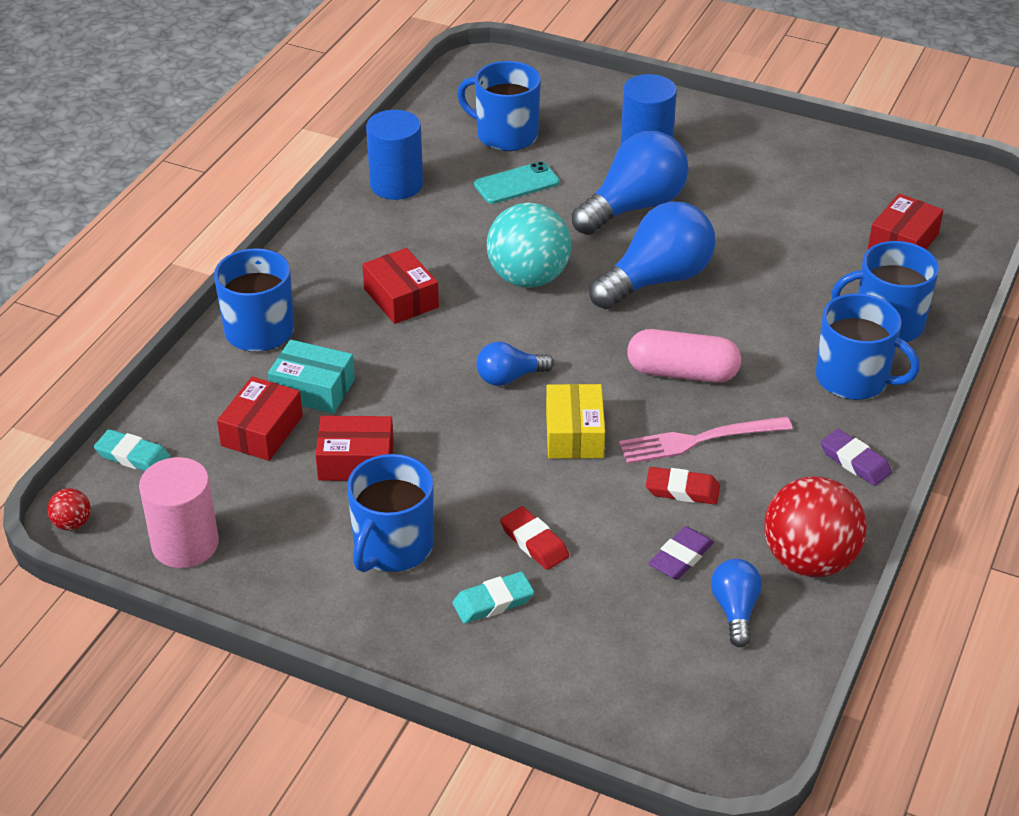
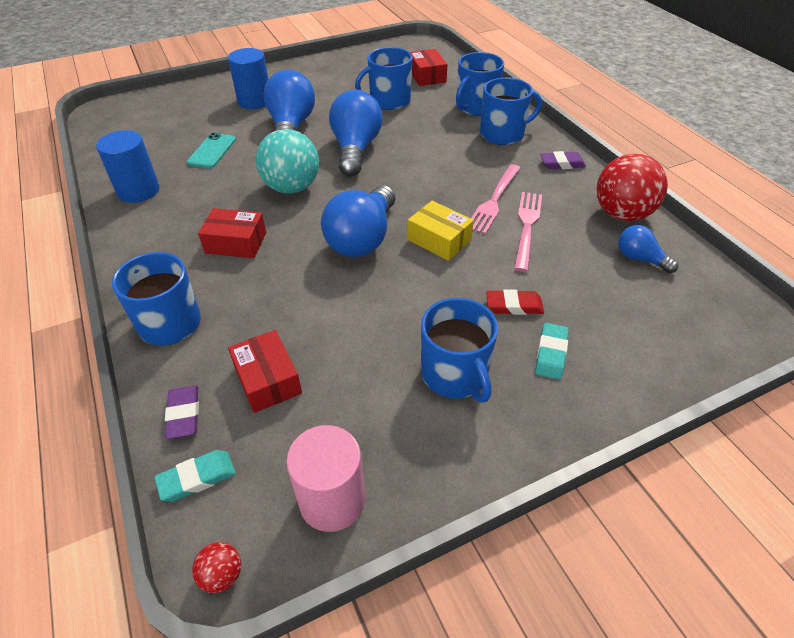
camera: 50 degrees left, 5 degrees up
turquoise box [268,340,355,413] -> none
red box [315,416,394,481] -> none
blue mug [457,61,541,151] -> blue mug moved to [355,47,412,110]
blue light bulb [476,342,554,386] -> blue light bulb [321,185,395,257], size x1.91
pink capsule [627,329,741,383] -> none
red eraser [646,467,720,505] -> pink fork [514,192,542,272]
purple eraser [648,526,714,580] -> purple eraser moved to [165,385,199,439]

